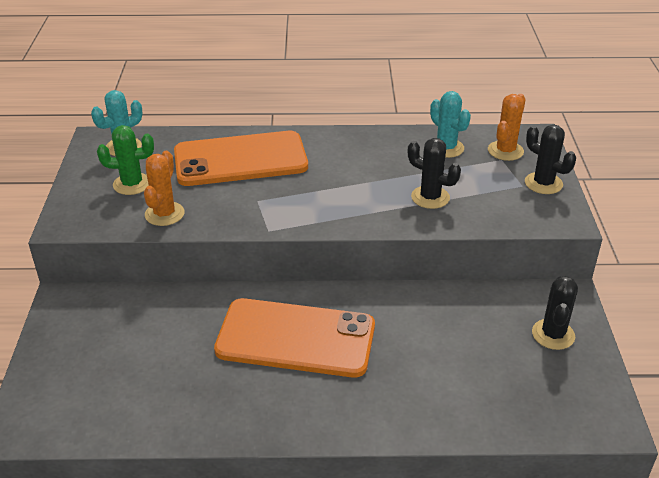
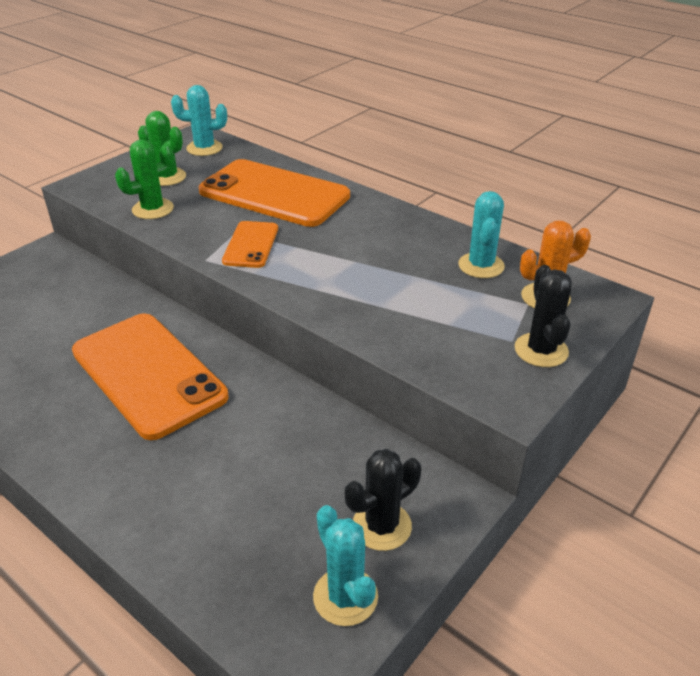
camera: 40 degrees right, 0 degrees up
orange cactus [144,151,185,226] -> green cactus [115,140,174,219]
black cactus [408,138,461,209] -> none
none -> orange phone [222,221,278,268]
none -> turquoise cactus [313,505,378,626]

